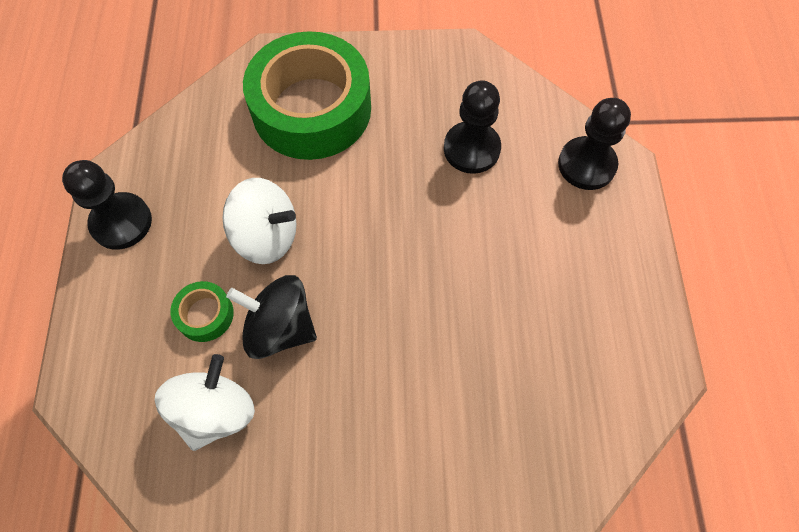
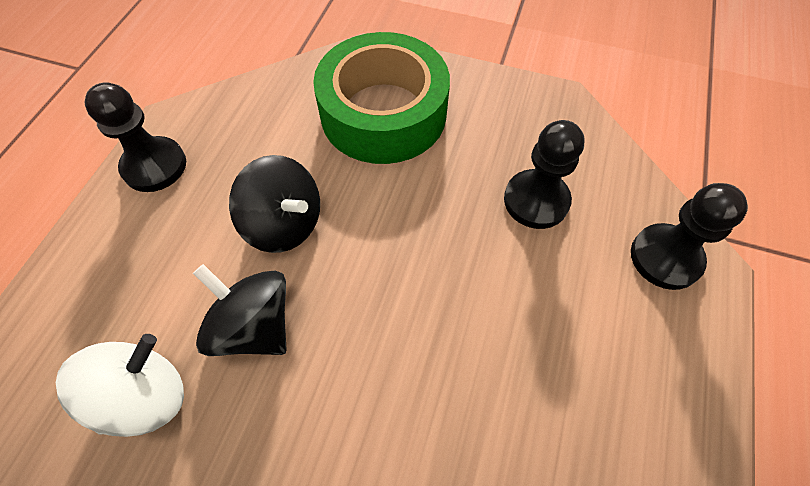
camera: 20 degrees right, 5 degrees down
green tape [170,281,234,342] -> none
white spinning top [223,178,297,264] -> black spinning top [229,155,320,253]

